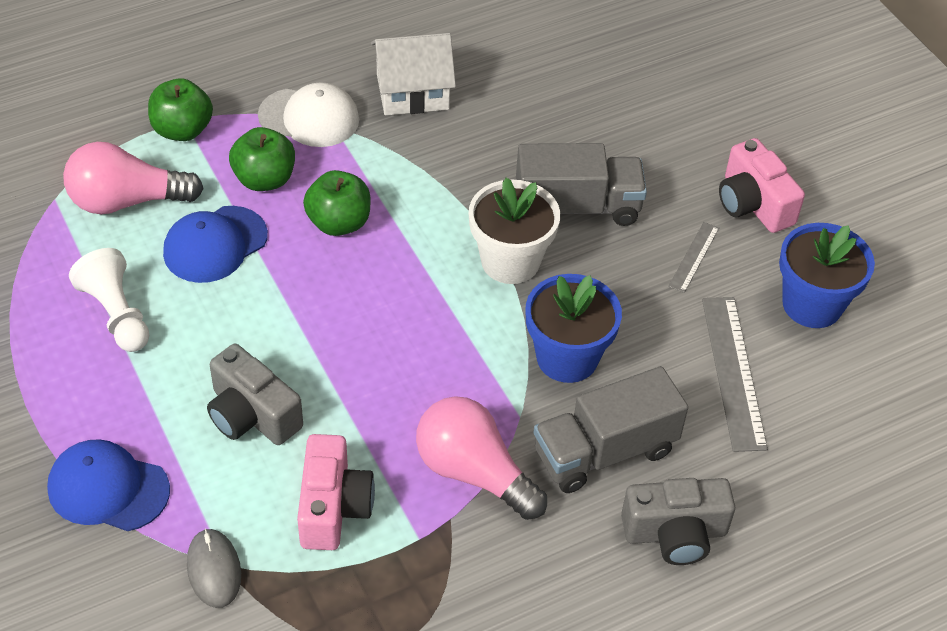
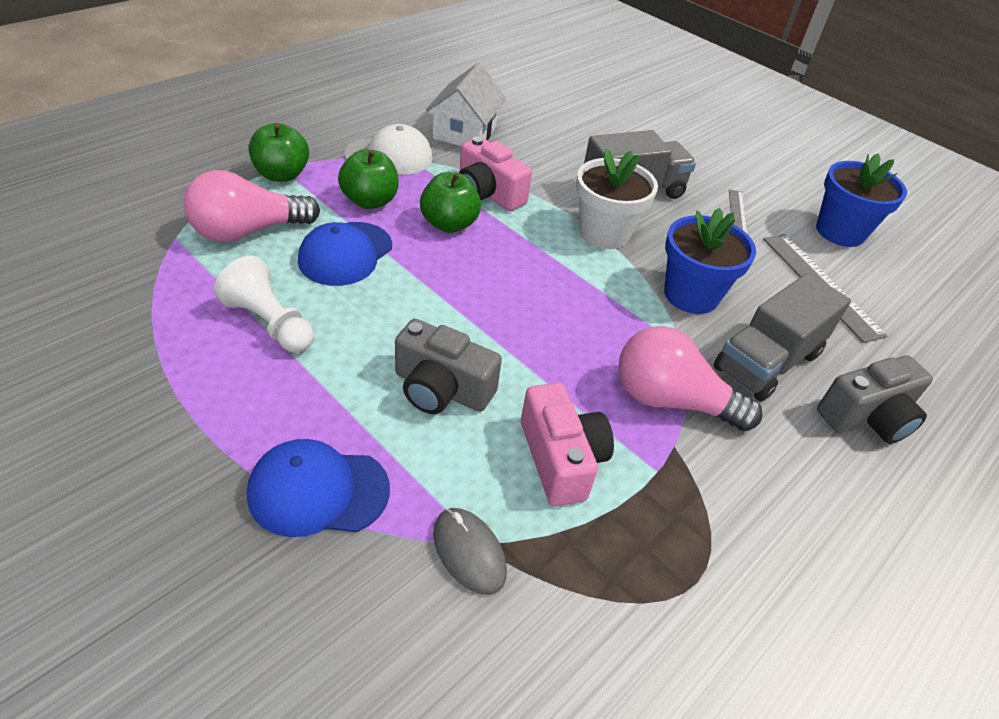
camera: 20 degrees left, 5 degrees down
white house [371,33,456,115] -> white house turned 45 degrees counterclockwise [426,63,506,146]
pink camera [719,138,805,233] -> pink camera moved to [459,136,532,211]

